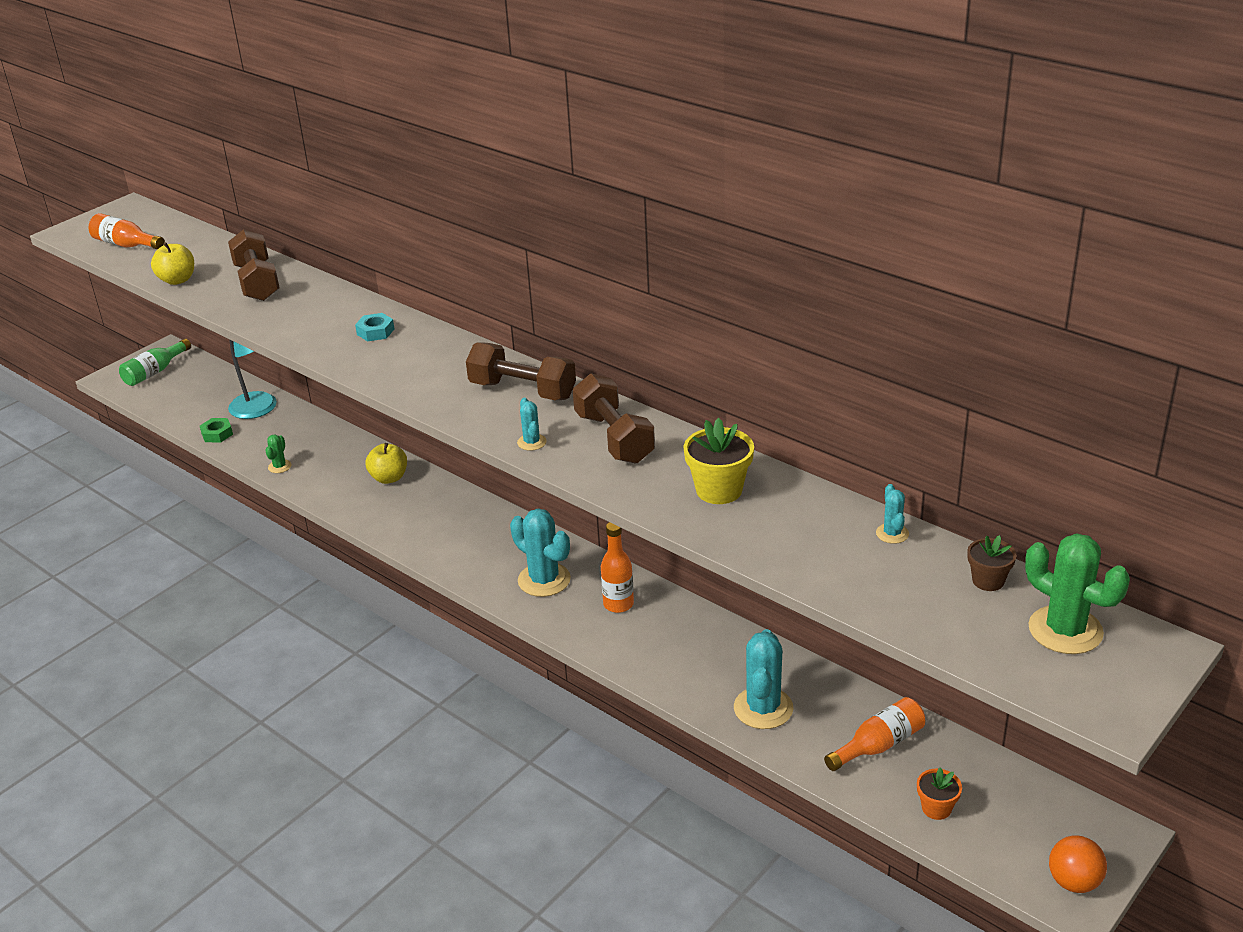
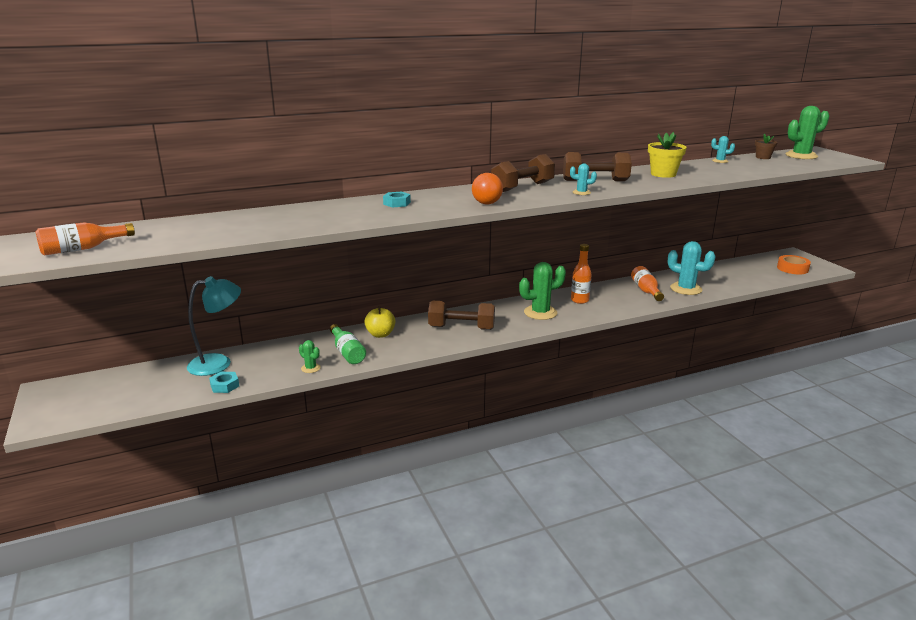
camera: 65 degrees left, 10 degrees down
green bottle [119,339,191,386] -> green bottle moved to [330,324,366,364]
yellow apple [151,242,194,285] -> none
green nut [200,418,233,442] -> turquoise nut [209,372,239,393]
brown dumbbell [228,229,280,301] -> brown dumbbell moved to [428,300,495,330]
turquoise cactus [510,508,571,597] -> green cactus [519,262,566,320]
orange bottle [824,697,925,771] -> orange bottle moved to [631,266,664,301]
orange flower pot [917,767,962,820] -> none
orange ball [1049,835,1107,893] -> orange ball moved to [472,173,503,204]
none -> orange tape [777,255,811,274]

